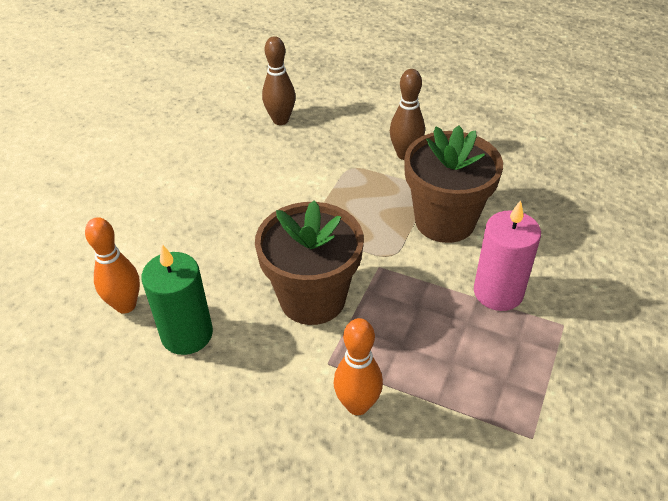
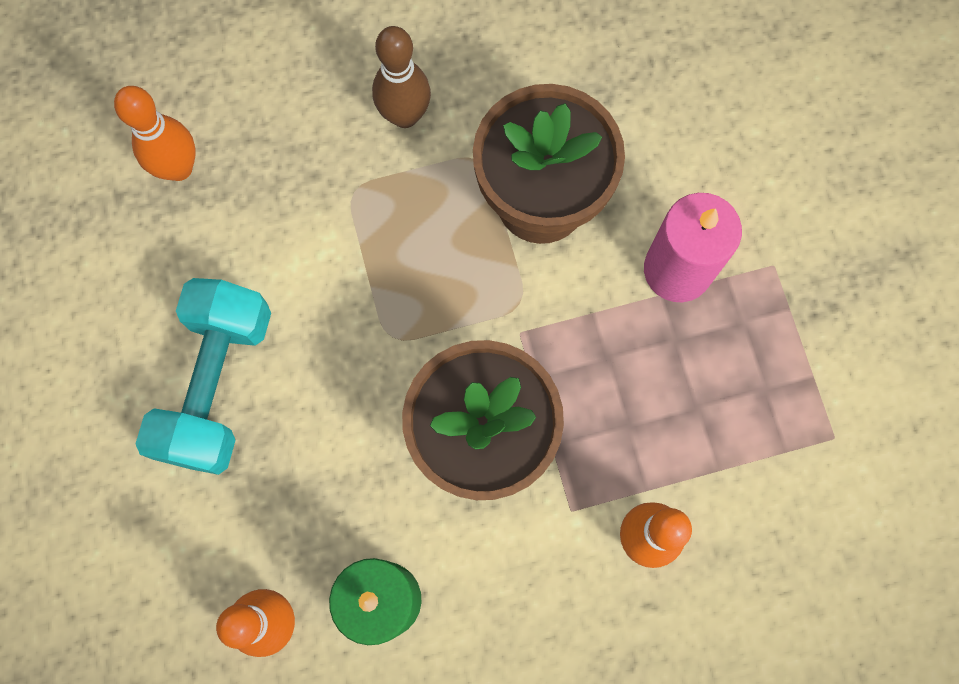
camera: 40 degrees left, 30 degrees up
brown bowling pin [262,36,296,125] -> orange bowling pin [114,86,196,181]
none -> turquoise dumbbell [135,278,271,475]

